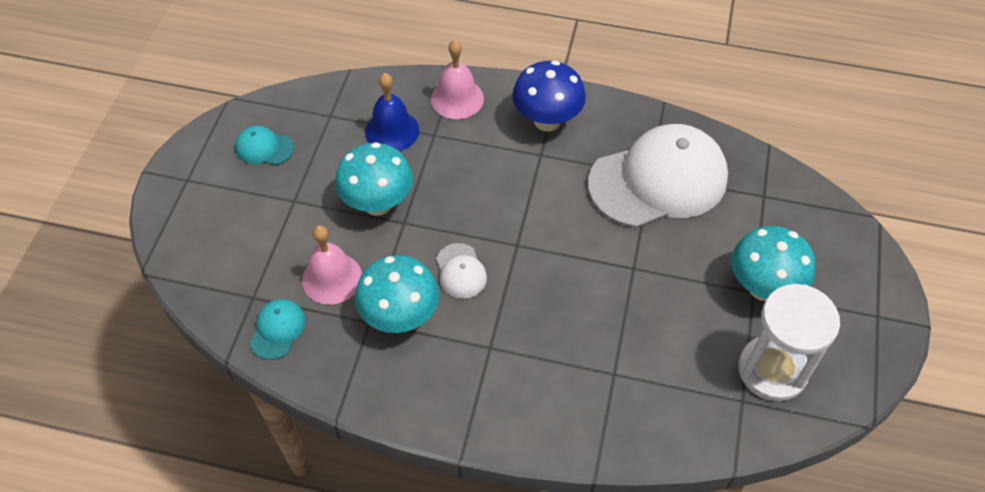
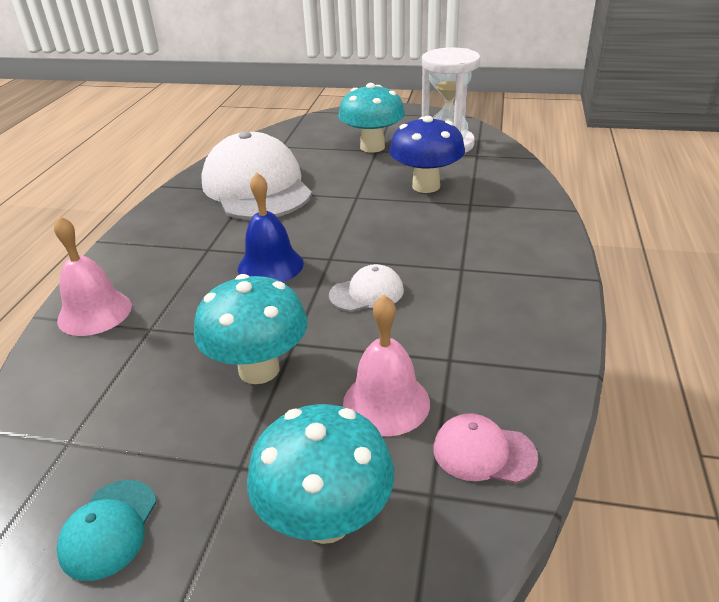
camera: 90 degrees left, 20 degrees down
turquoise cap [250,299,306,360] -> pink cap [433,413,538,483]
turquoise mushroom [355,255,439,333] -> turquoise mushroom moved to [247,404,394,544]
blue bell [365,73,419,151] -> blue bell moved to [238,173,304,282]
blue mushroom [512,60,586,131] -> blue mushroom moved to [389,116,465,193]

